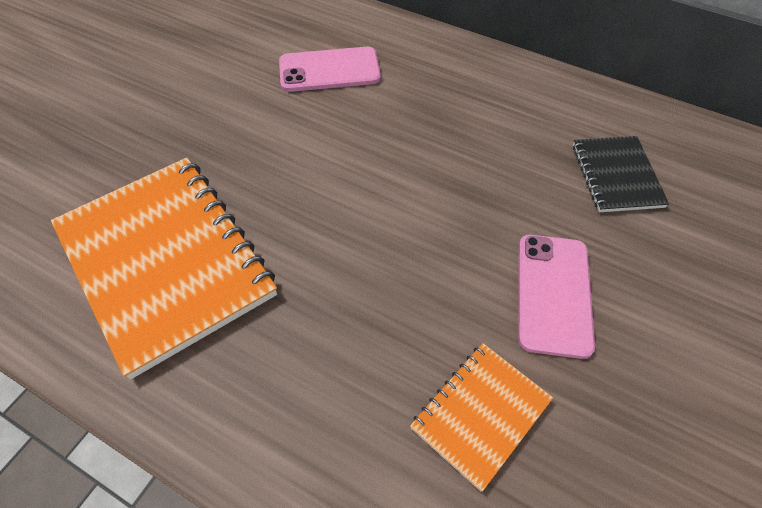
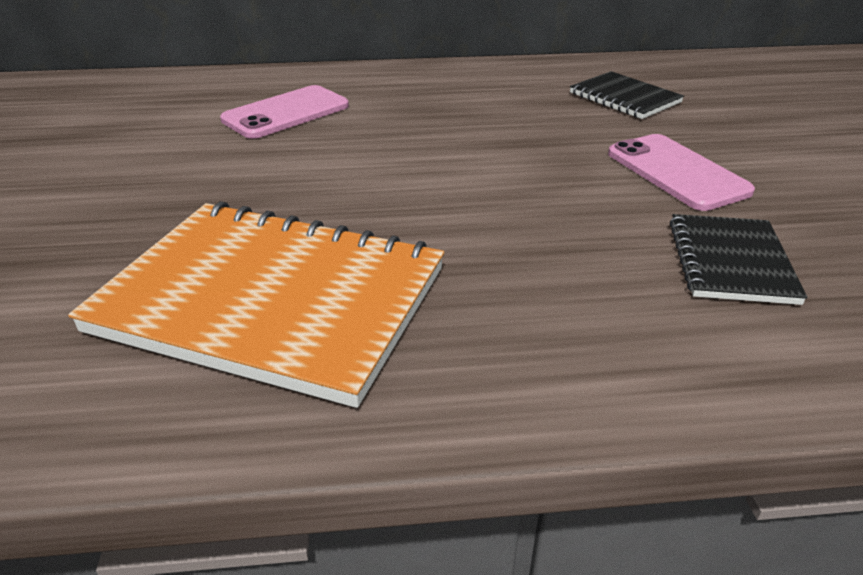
camera: 35 degrees left, 20 degrees down
orange notebook [410,343,553,491] -> black notebook [670,214,808,305]

